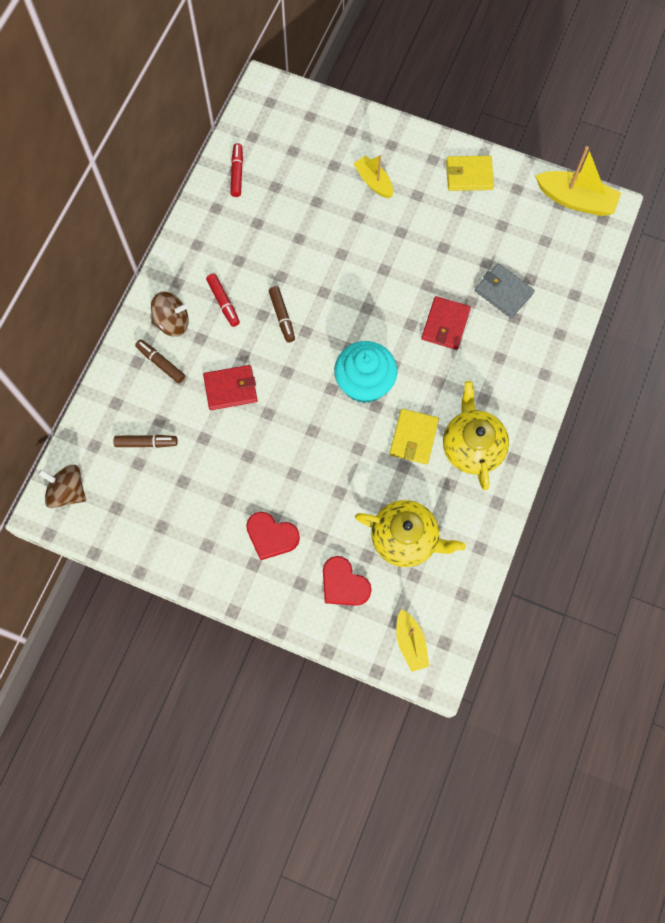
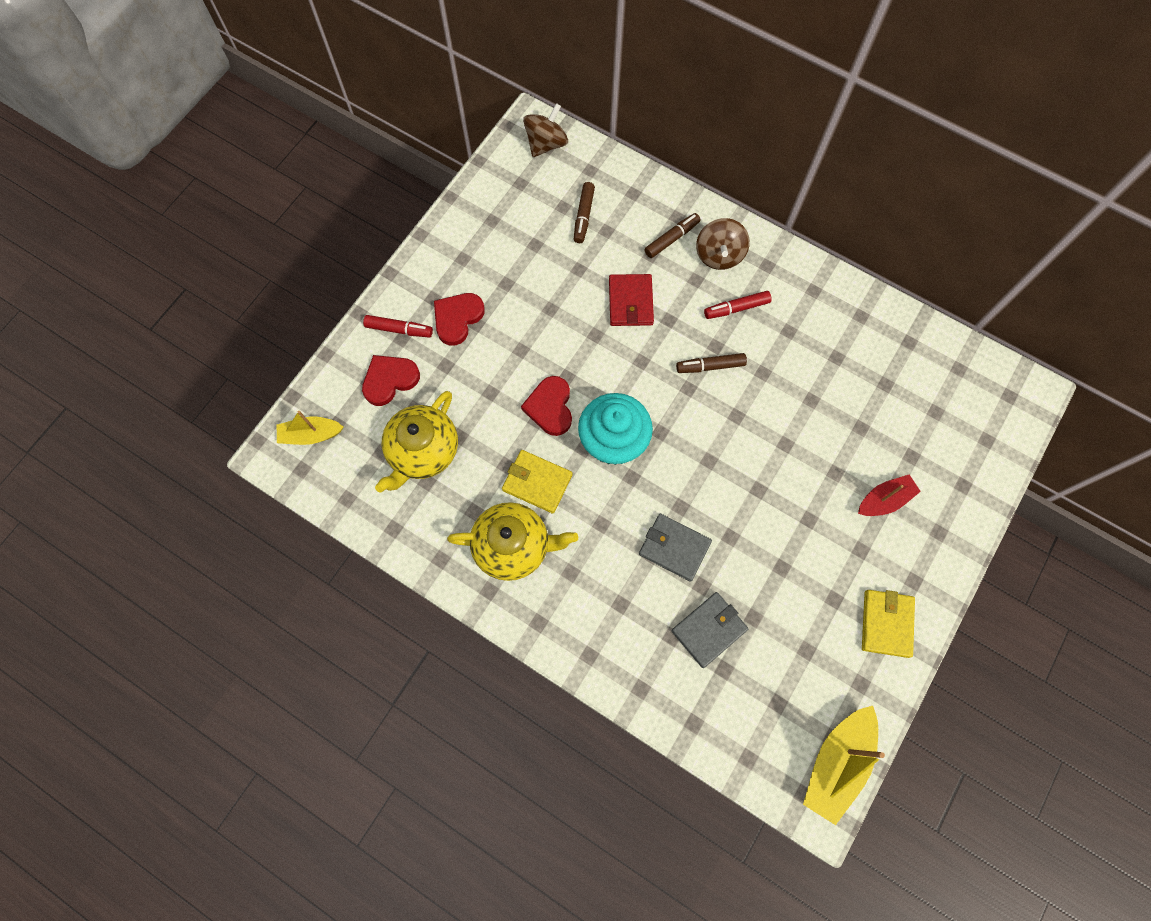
camera: 100 degrees right, 0 degrees up
red marker [230,143,243,197] -> red marker moved to [363,315,433,338]
yellow boat [353,155,393,198] -> red boat [858,474,921,516]
red wallet [421,296,471,350] -> grey wallet [639,514,712,582]
none -> red heart [521,376,572,436]

